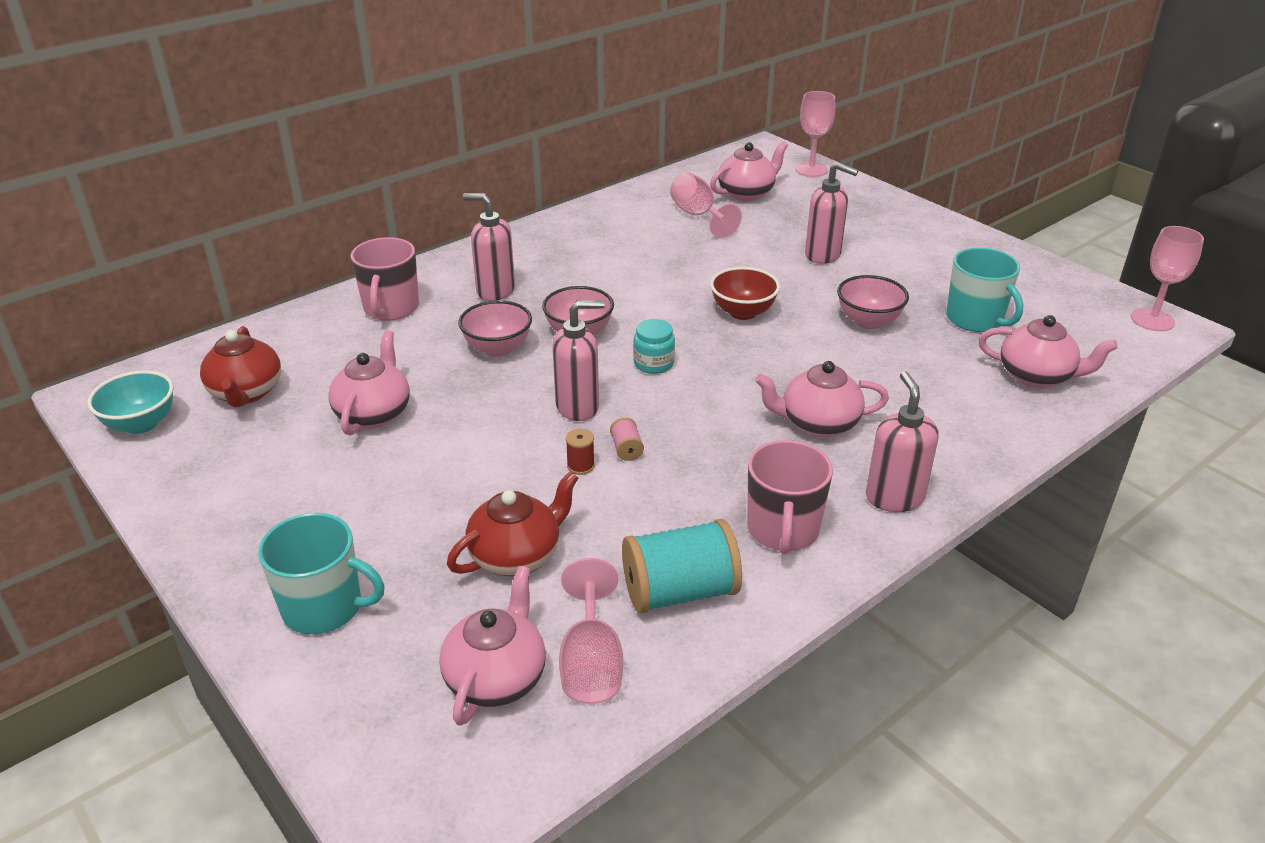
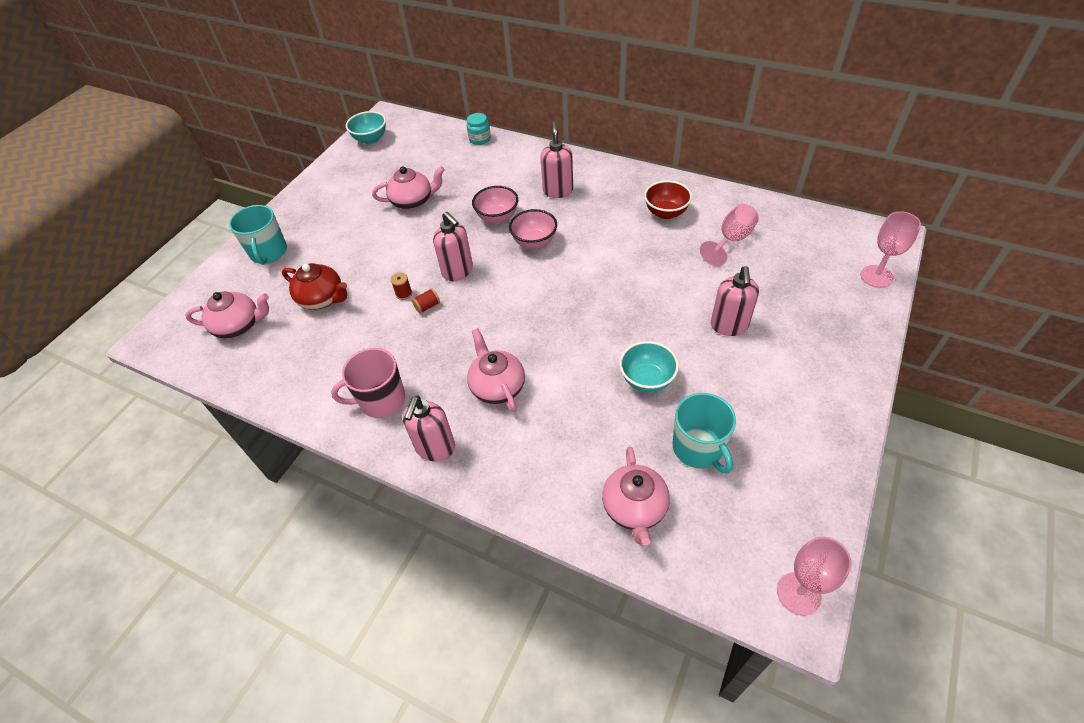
camera: 70 degrees right, 15 degrees up
red teapot [200,326,281,408] -> none
pink mug [351,237,419,321] -> none
pink goblet [559,558,623,704] -> none
pink spool [610,417,644,461] -> red spool [412,288,440,314]
turquoise spool [622,519,742,613] -> none
turquoise jar [633,319,675,374] -> turquoise jar moved to [467,113,491,145]
pink teapot [710,141,788,201] -> none
red bowl [710,267,780,320] -> red bowl moved to [644,180,692,219]
pink bowl [837,275,909,329] -> turquoise bowl [619,341,679,393]
pink soap dispenser [866,371,939,512] -> pink soap dispenser turned 135 degrees clockwise [402,396,455,461]
turquoise mug [946,248,1023,332] -> turquoise mug turned 60 degrees counterclockwise [673,393,736,474]

